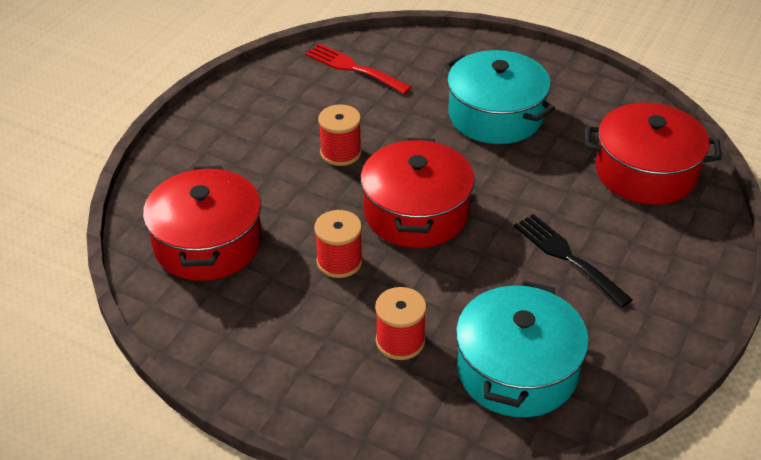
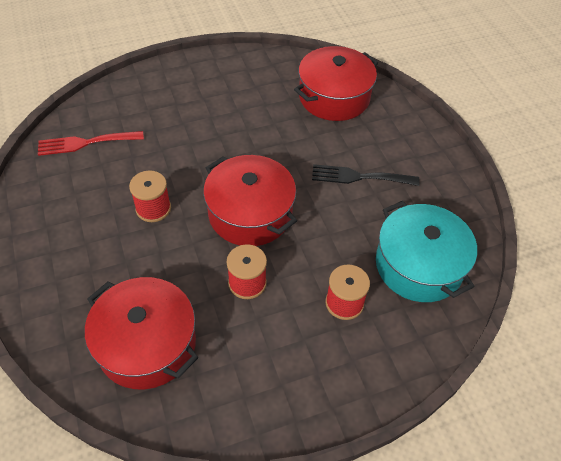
camera: 50 degrees left, 10 degrees up
turquoise pot [444,50,555,144] -> none

